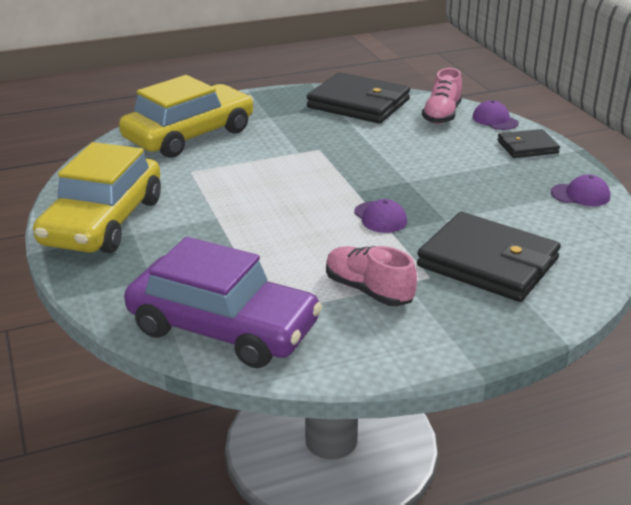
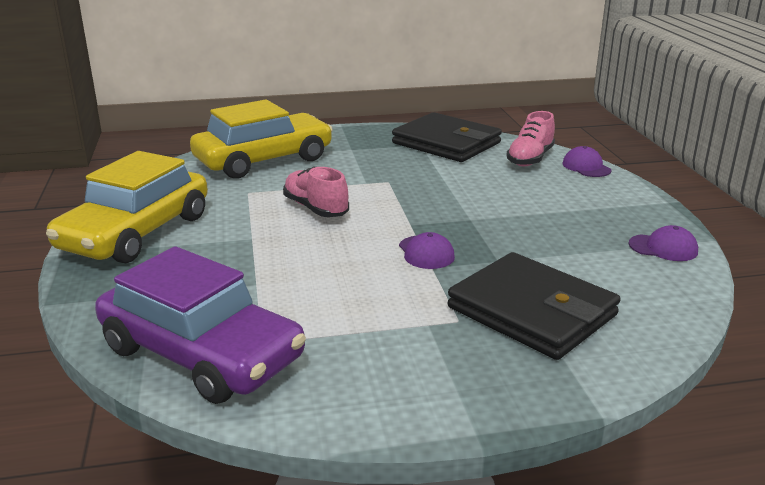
camera: 10 degrees right, 5 degrees down
pink shoe [326,246,417,306] -> pink shoe moved to [283,166,349,217]
black wallet [497,129,560,158] -> none

